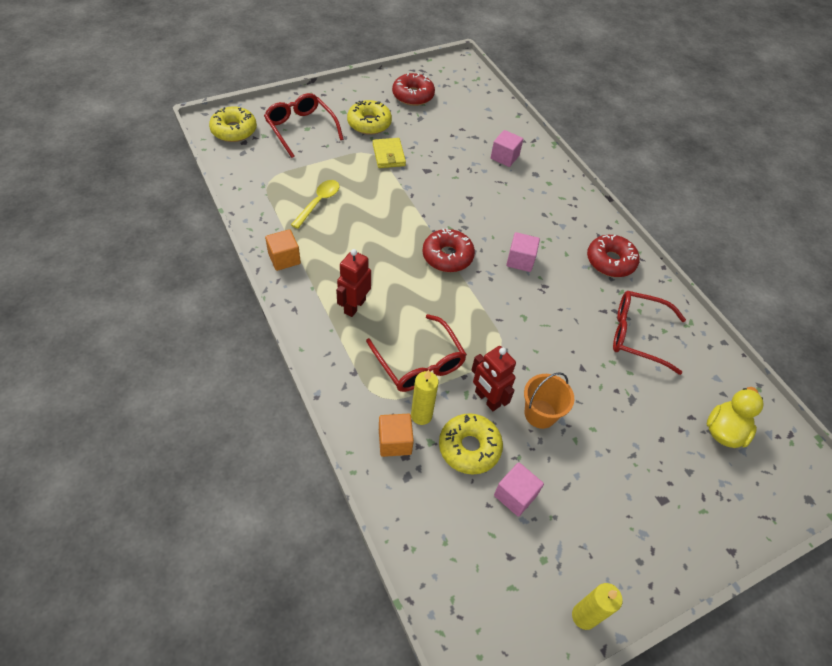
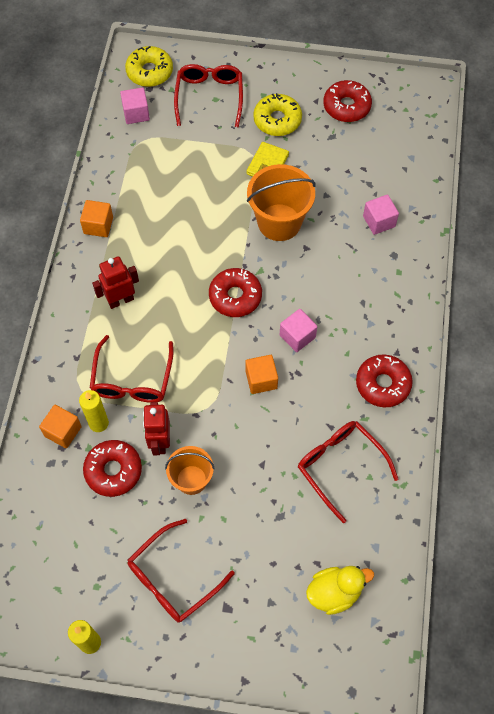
camera: 40 degrees right, 10 degrees up
yellow spoon [291,180,339,229] -> none
yellow donut [439,413,503,475] -> red donut [83,440,142,497]
pink cube [494,463,544,517] -> pink cube moved to [120,87,150,124]
none -> red glasses [128,519,235,623]
none -> orange cube [245,355,278,394]
none -> orange bucket [247,164,316,241]

